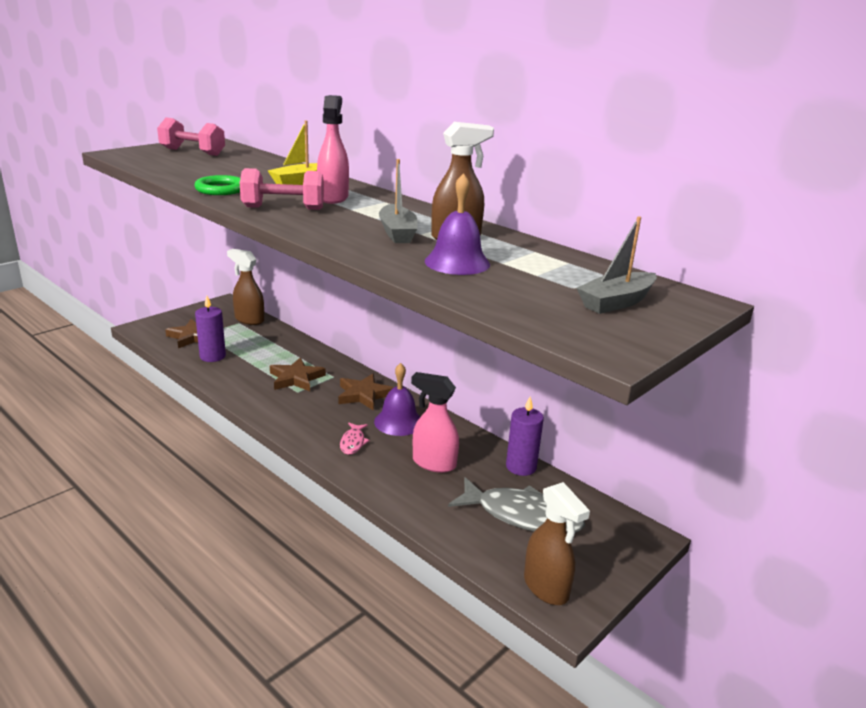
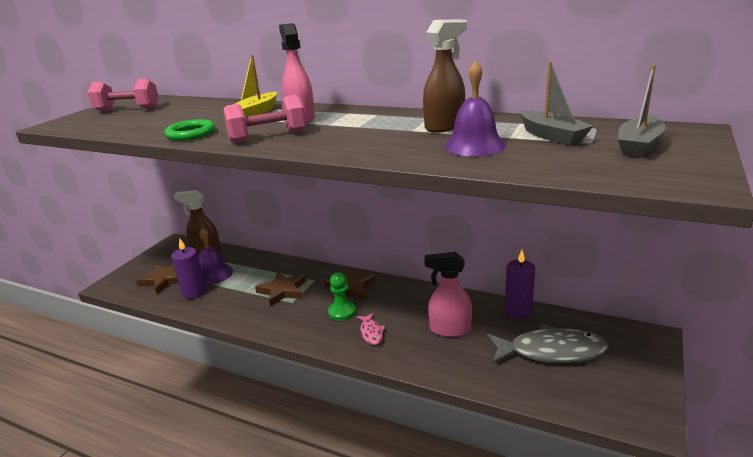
camera: 15 degrees left, 0 degrees up
purple bell [374,363,420,436] -> purple bell moved to [198,228,233,285]
grey boat [379,159,417,243] -> grey boat moved to [520,62,593,145]
brown spray bottle [524,482,590,605] -> none
none -> green pawn [328,272,356,321]

